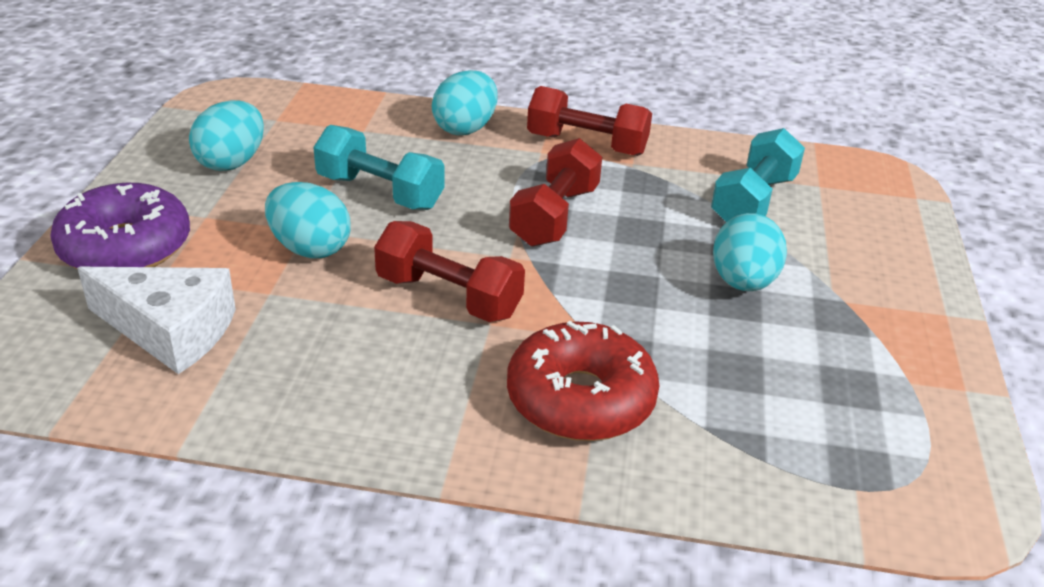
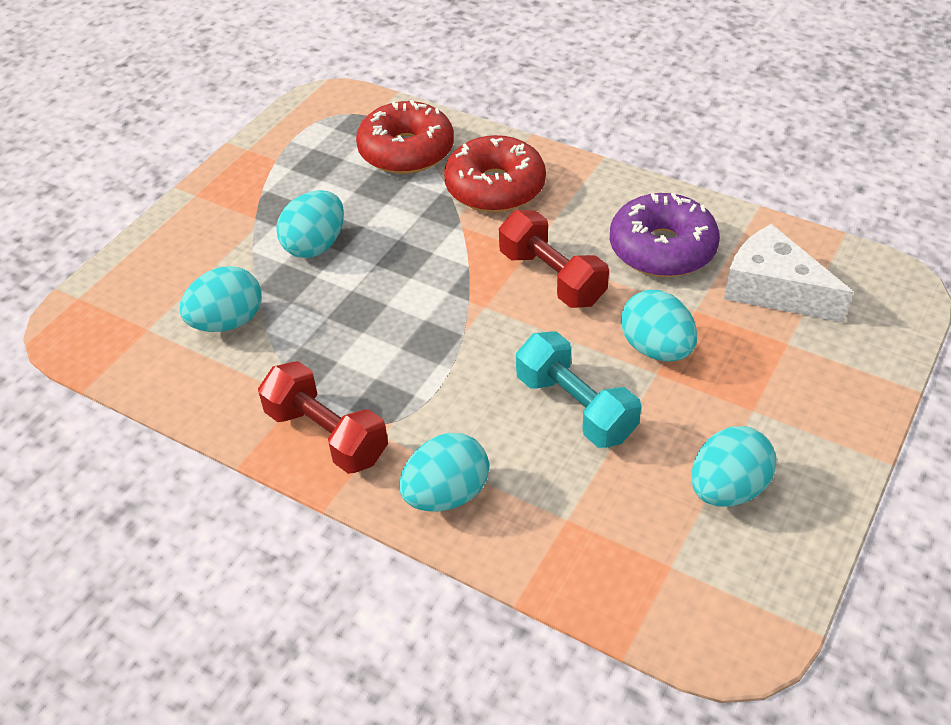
camera: 155 degrees left, 10 degrees up
purple donut [50,183,190,269] -> purple donut moved to [610,193,720,277]
red dumbbell [509,138,602,247] -> none
turquoise dumbbell [711,128,805,222] -> turquoise egg [179,266,262,332]
none -> red donut [356,100,454,174]

